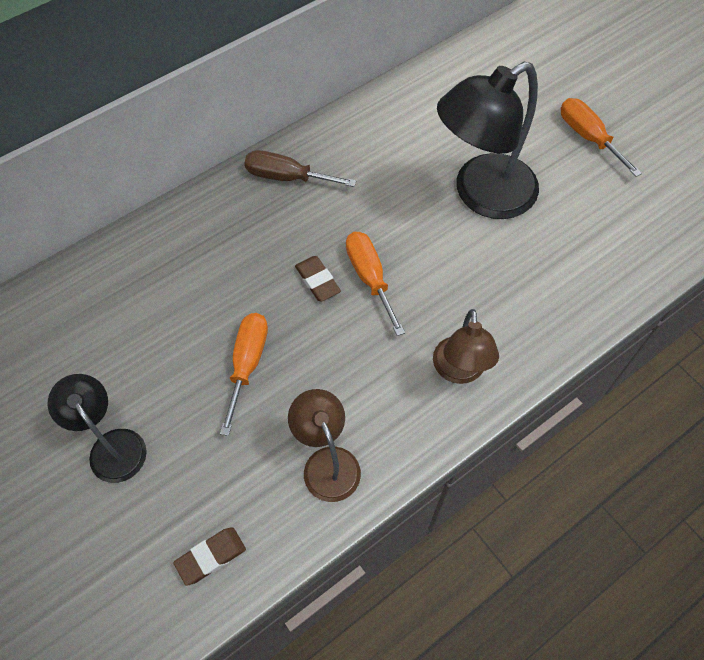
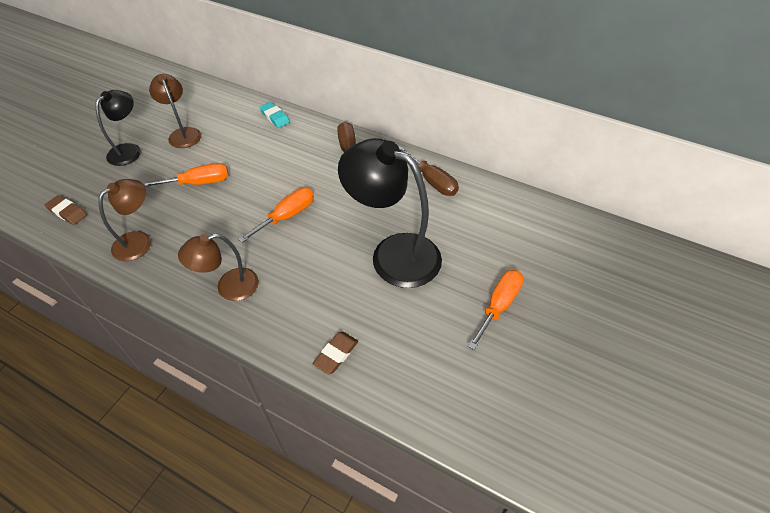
camera: 65 degrees right, 10 degrees down
brown eraser [295,256,341,302] -> brown eraser moved to [313,332,358,374]
none -> brown lamp [149,74,201,148]
none -> turquoise eraser [259,102,290,128]
none -> brown screwdriver [399,146,459,196]

